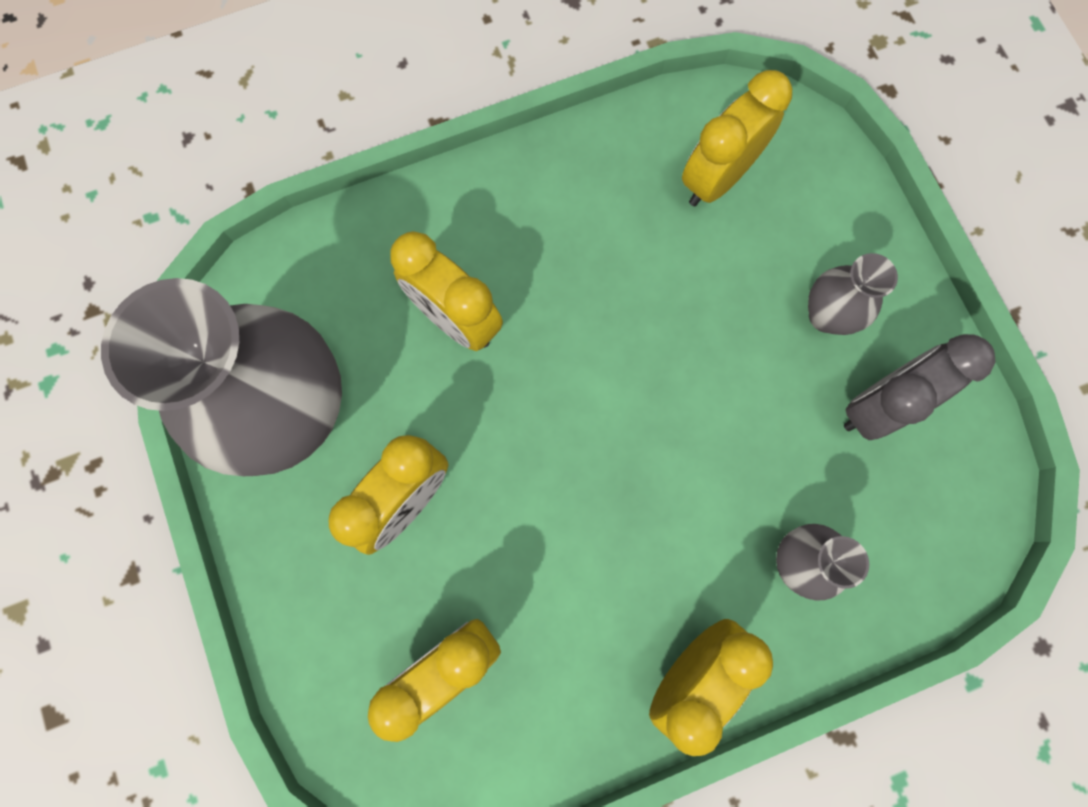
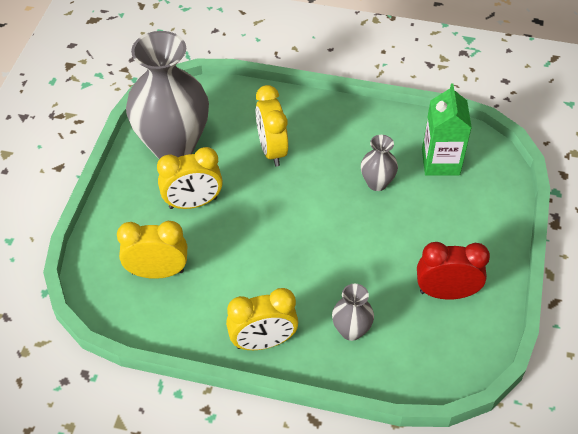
camera: 35 degrees right, 25 degrees down
yellow clock [682,70,792,206] -> green carton [422,83,472,176]
grey vase [808,253,898,335] -> grey vase moved to [361,135,398,191]
grey clock [844,334,996,440] -> red clock [417,242,490,300]

